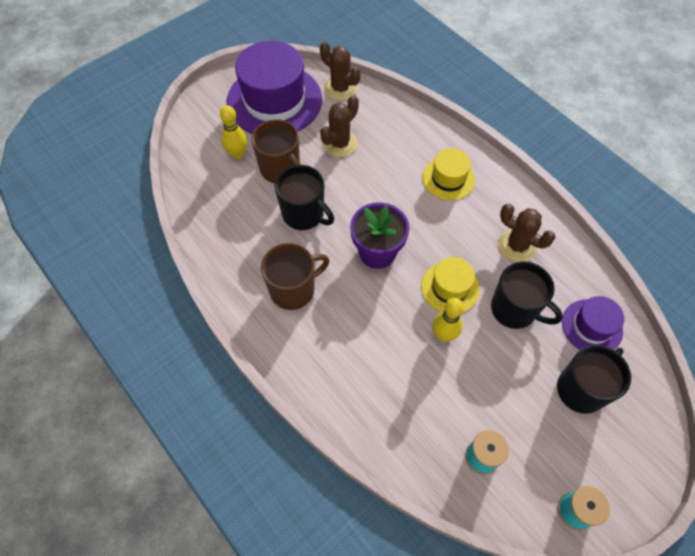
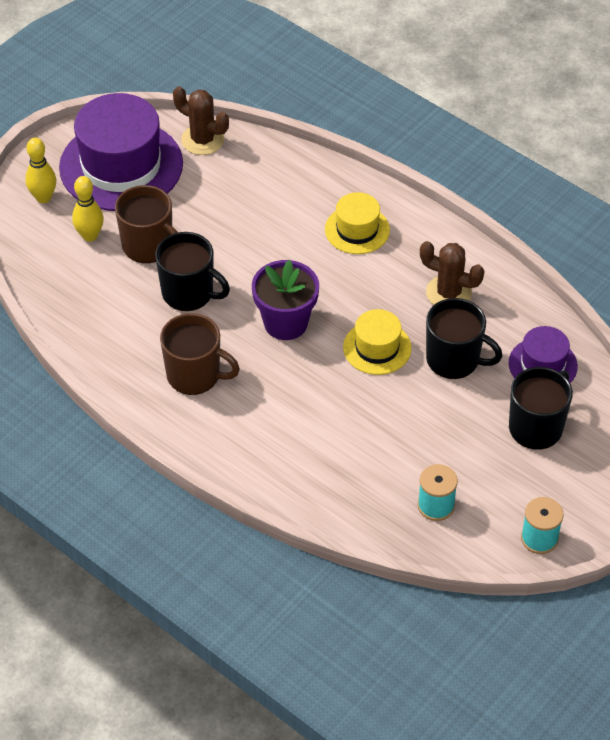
camera: 10 degrees left, 10 degrees down
brown mug [261,243,330,310] -> brown mug turned 60 degrees clockwise [160,313,240,395]
brown cactus [320,95,359,157] -> none
yellow bowling pin [432,298,464,342] -> yellow bowling pin moved to [25,138,56,203]

